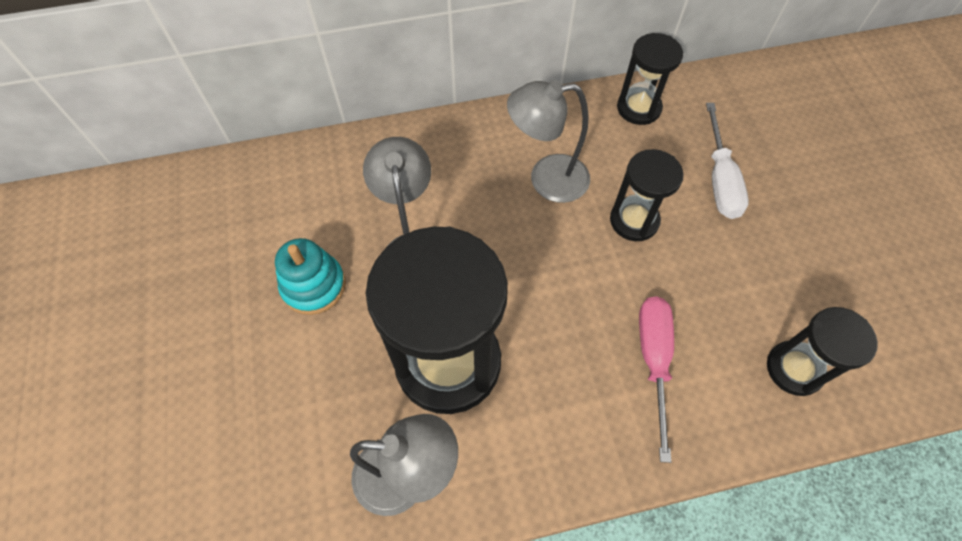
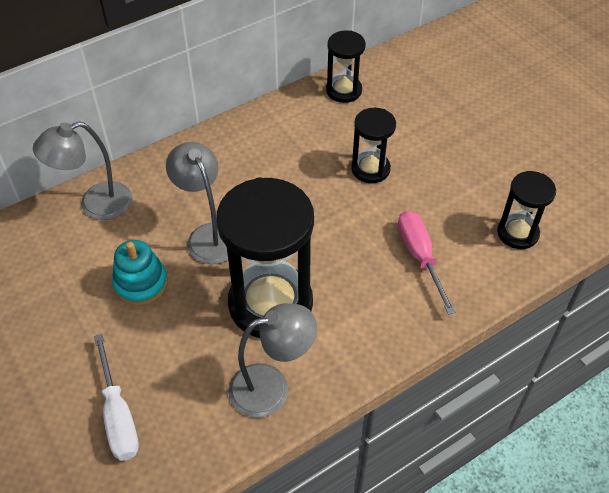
camera: 20 degrees left, 10 degrees down
grey lamp [507,80,590,203] -> grey lamp moved to [33,122,132,220]
white screwdriver [706,103,749,219] -> white screwdriver moved to [94,334,139,461]

